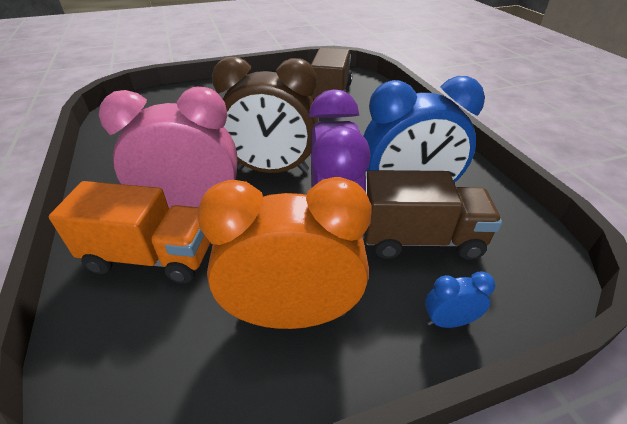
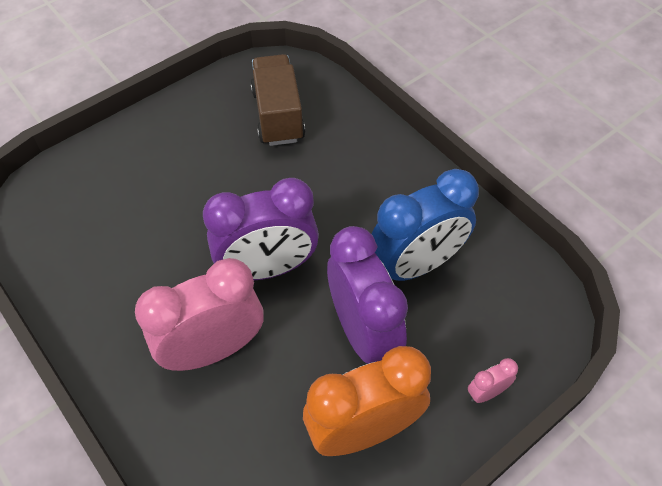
camera: 20 degrees left, 15 degrees up
orange truck [49,181,210,283] -> none
brown clock [212,56,319,173] -> purple clock [203,178,319,280]
brown truck [365,170,502,260] -> none
blue clock [425,272,495,328] -> pink clock [468,358,518,403]

